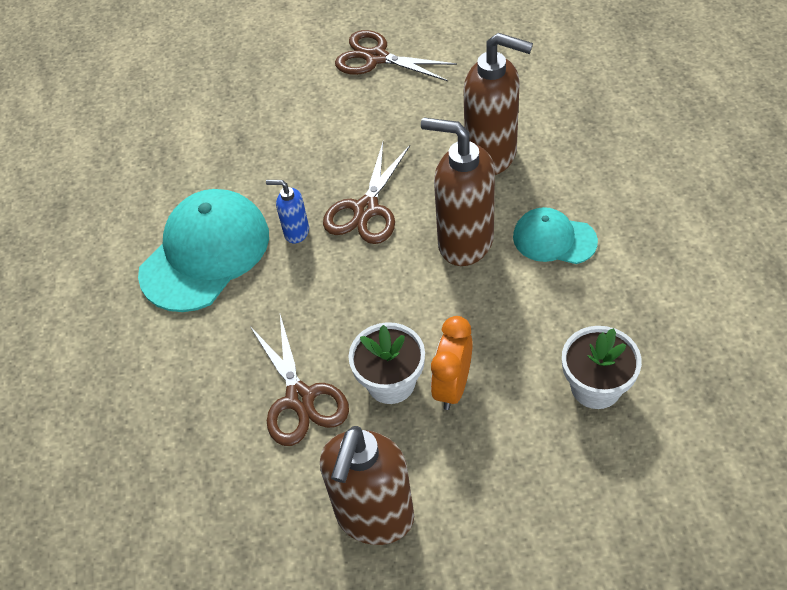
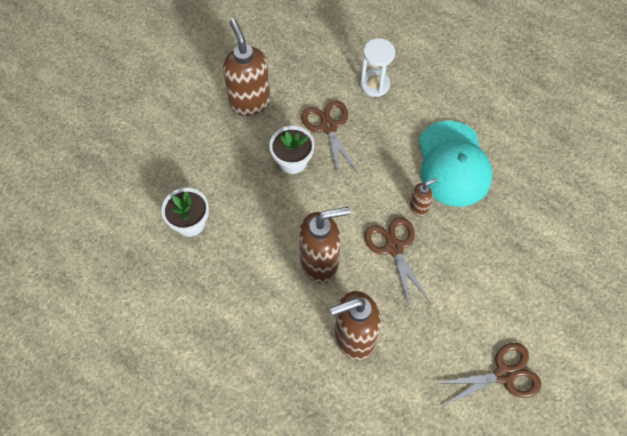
camera: 135 degrees right, 10 degrees up
brown scissors [250,315,349,446] -> brown scissors turned 45 degrees clockwise [301,100,358,178]
blue soap dispenser [266,180,309,244] -> brown soap dispenser [410,178,438,217]
orange clock [431,316,473,410] -> none
turquoise cap [513,207,598,264] -> none
none -> white hourglass [360,38,395,97]

